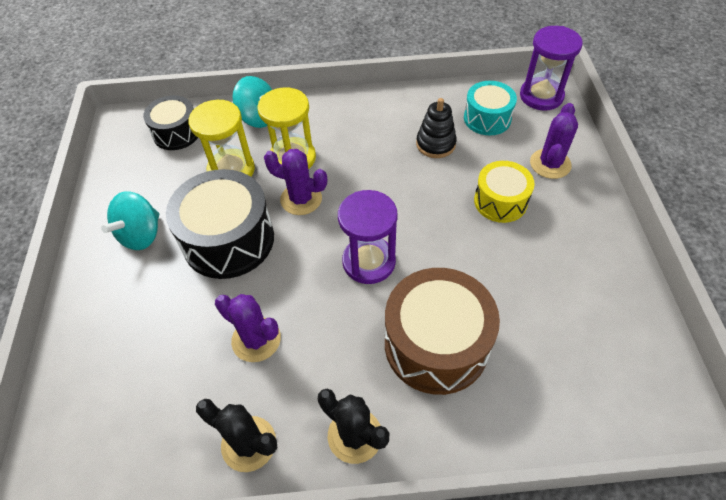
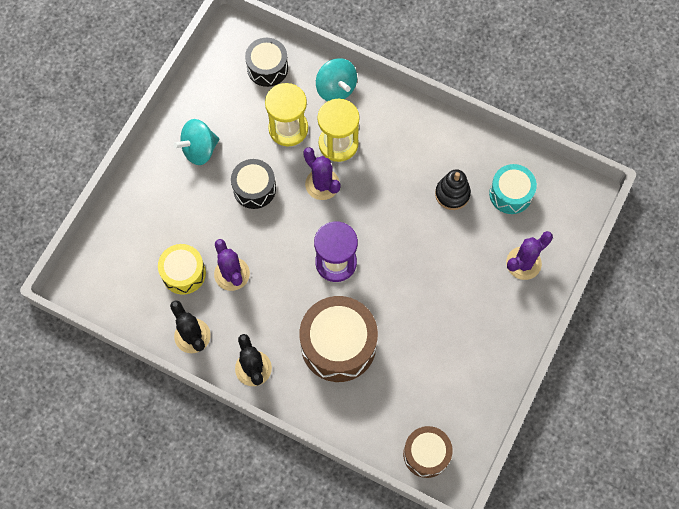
camera: 30 degrees right, 15 degrees up
black drum [166,169,274,279] -> black drum [231,159,276,209], size x0.60
yellow drum [474,161,535,223] -> yellow drum moved to [158,244,206,295]
purple hourglass [520,26,583,110] -> none
none -> brown drum [403,426,453,478]

